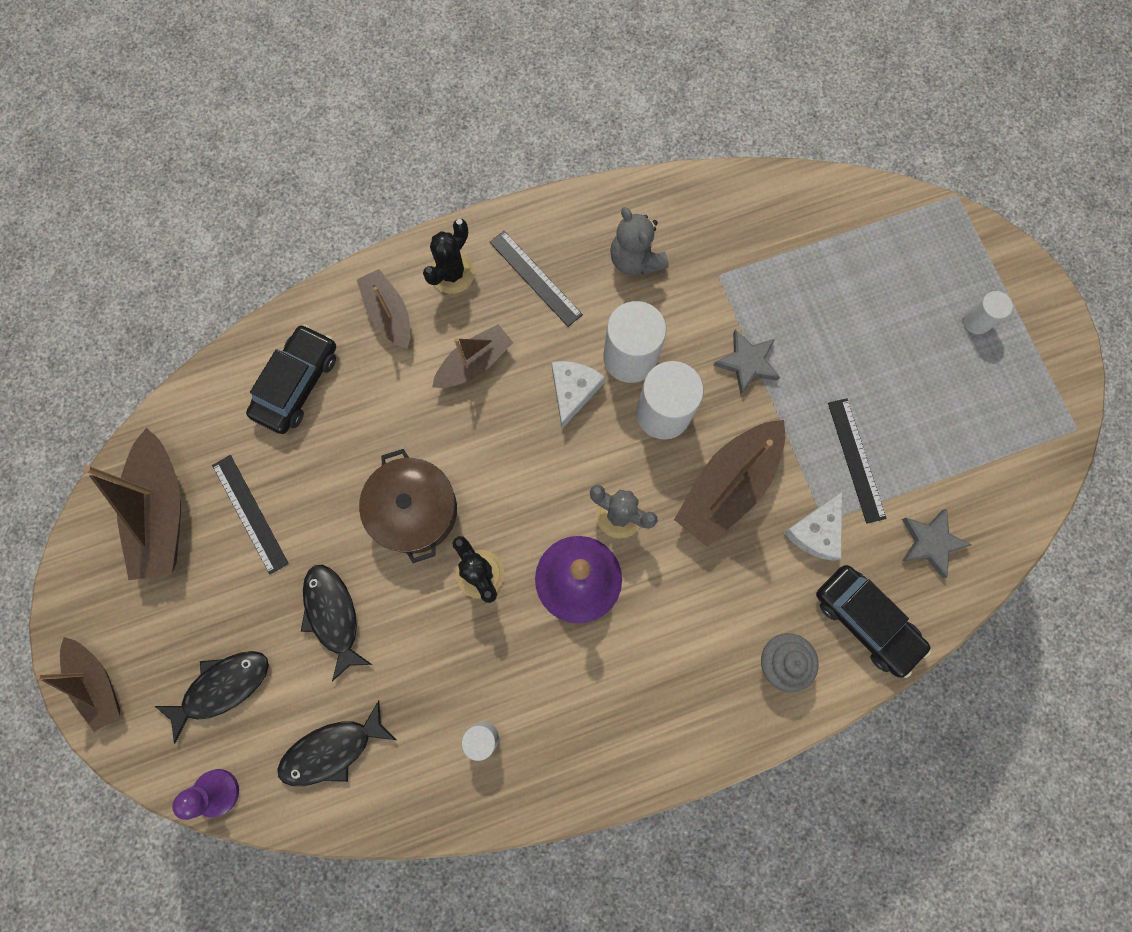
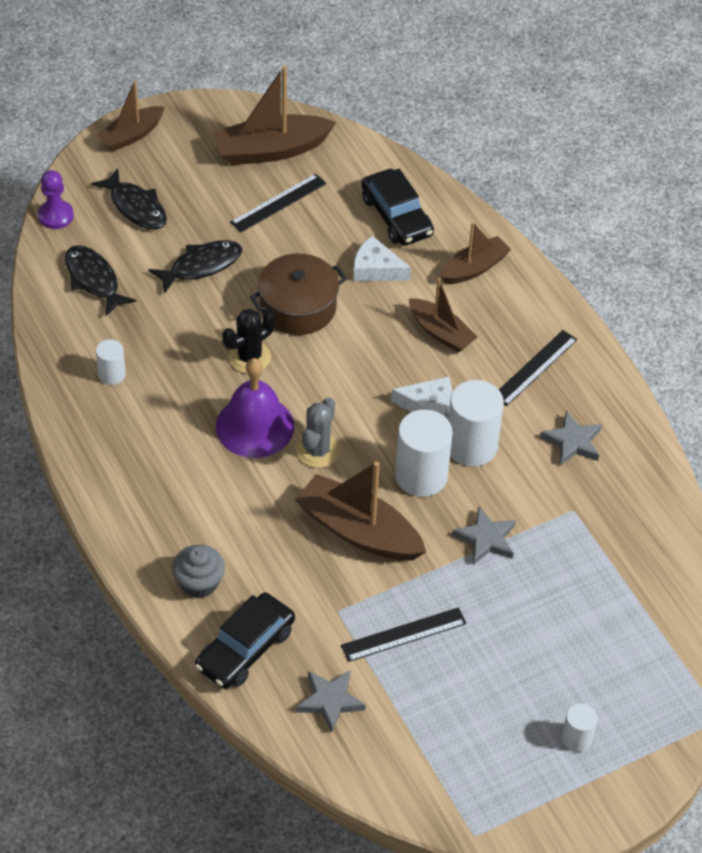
camera: 80 degrees right, 25 degrees down
black car [246,324,336,434] -> black car turned 45 degrees clockwise [361,169,434,246]
black cactus [423,219,475,294] -> none
grey teddy bear [610,207,669,275] -> grey star [540,411,602,465]
white cheese [783,492,842,561] -> white cheese moved to [353,236,411,281]

